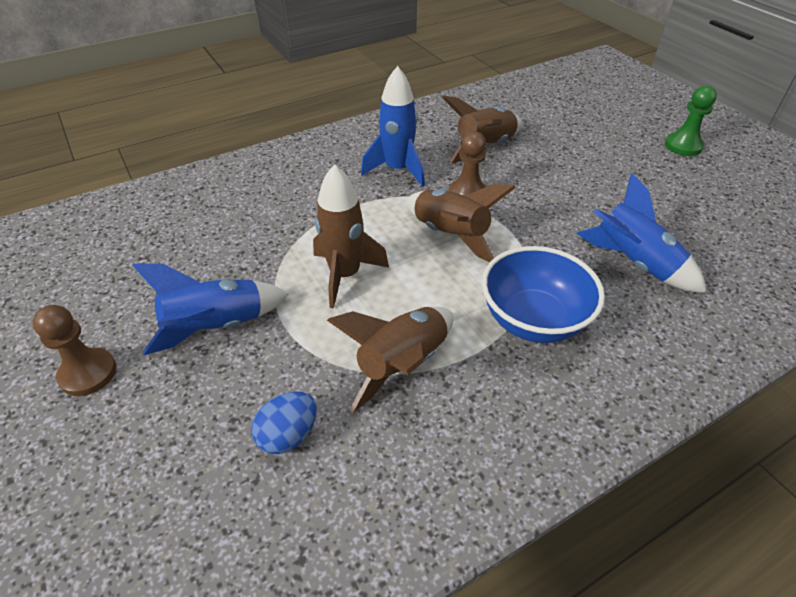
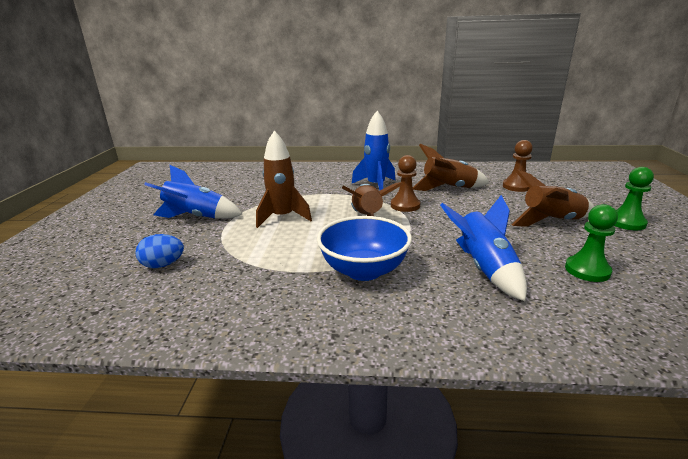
camera: 35 degrees right, 20 degrees down
brown pawn [32,305,117,396] -> brown pawn moved to [503,140,533,192]
brown rocket [327,307,453,413] -> brown rocket moved to [512,169,594,227]
none -> green pawn [565,204,618,282]

